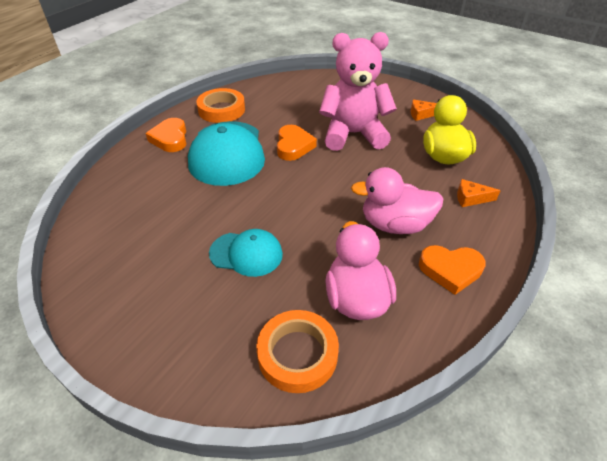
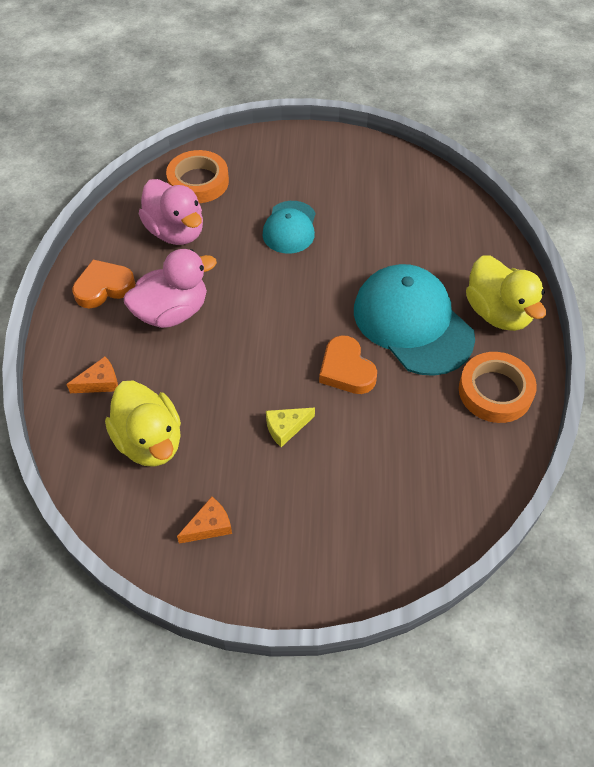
camera: 150 degrees right, 10 degrees up
orange heart [146,118,186,152] -> yellow duck [466,255,546,331]
turquoise cap [209,229,283,277] -> turquoise cap turned 60 degrees counterclockwise [262,201,316,254]
pink teddy bear [319,32,397,151] -> yellow cheese [266,407,315,447]

